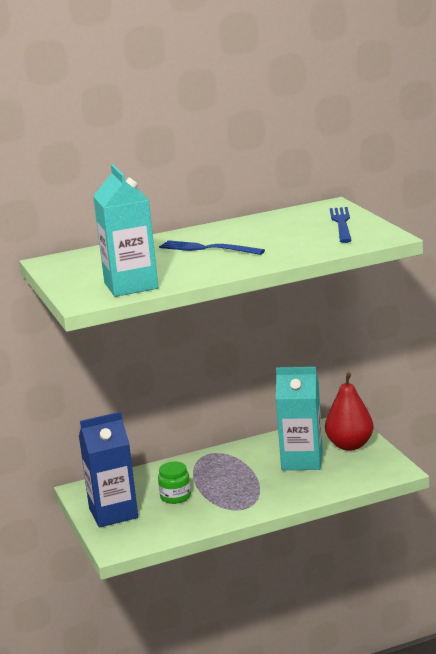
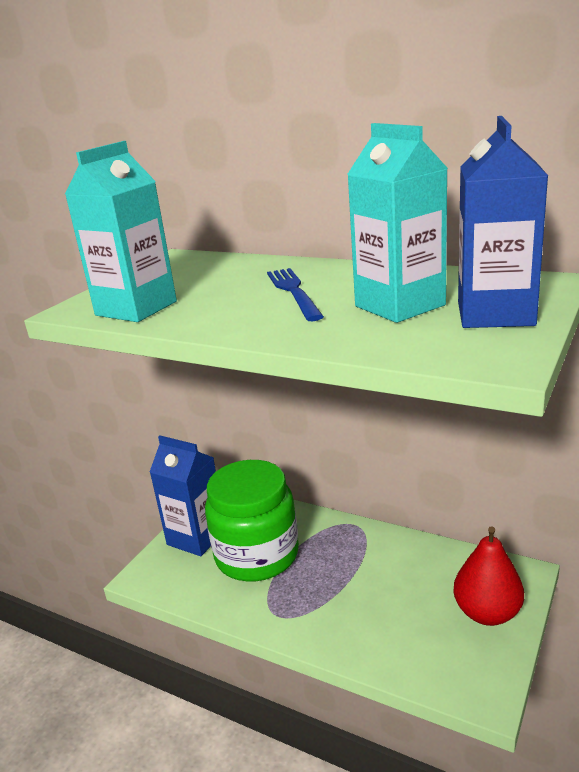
camera: 50 degrees right, 5 degrees up
green jar [158,462,191,504] -> green jar [205,460,299,582], size x2.42
turquoise carton [276,367,323,470] -> turquoise carton moved to [347,123,448,323]
blue fork [330,207,352,243] -> blue carton [458,116,548,328]

